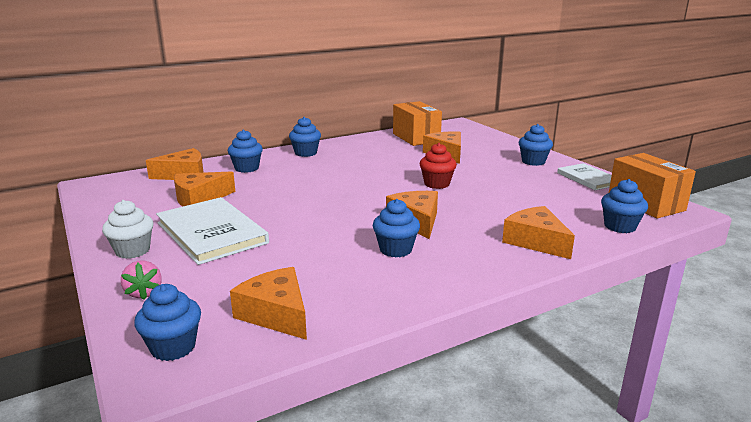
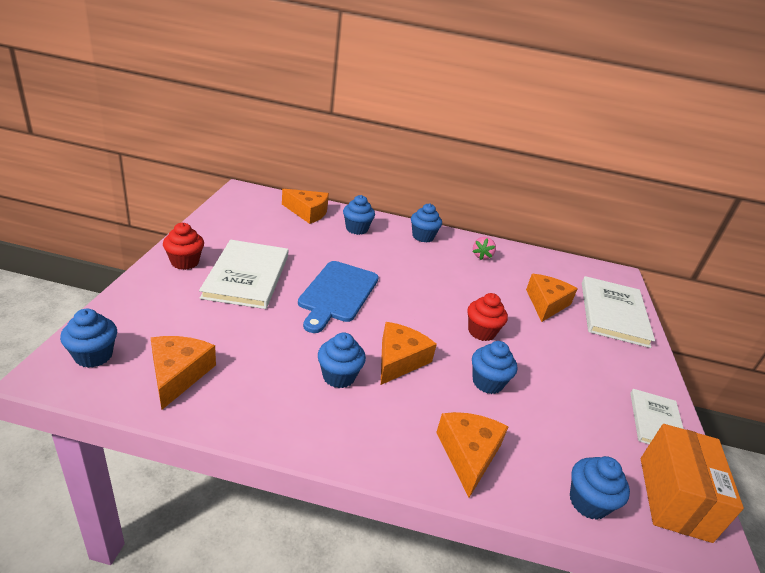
camera: 35 degrees right, 10 degrees up
white cupcake [102,200,153,259] -> red cupcake [163,222,204,270]
pink strawberry [121,261,161,300] -> pink strawberry moved to [472,237,496,260]
orange cheese [174,171,235,207] -> none
orange box [393,101,442,146] -> none
blue cupcake [519,124,553,166] -> blue cupcake moved to [472,341,517,394]
none -> blue cutting board [298,261,379,333]
none -> white book [582,276,655,348]

